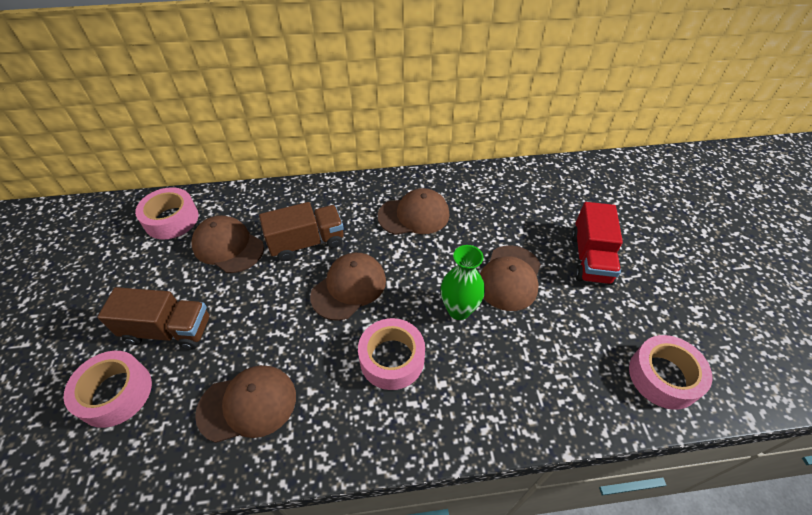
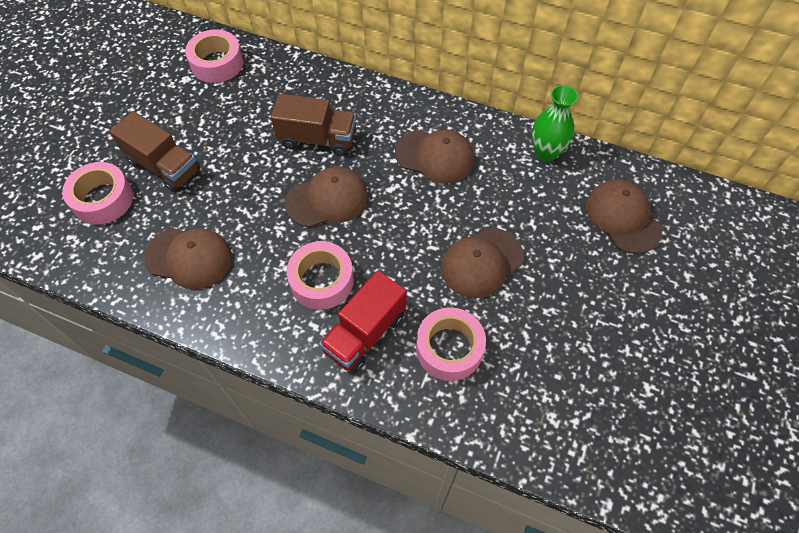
camera: 30 degrees right, 10 degrees up
brown cap [191,215,264,273] -> brown cap moved to [586,179,662,254]
green vase [441,245,485,320] -> green vase moved to [532,85,578,162]
red truck [571,202,623,285] -> red truck moved to [319,271,407,373]
pink tape [629,335,712,410] -> pink tape moved to [416,307,486,381]

